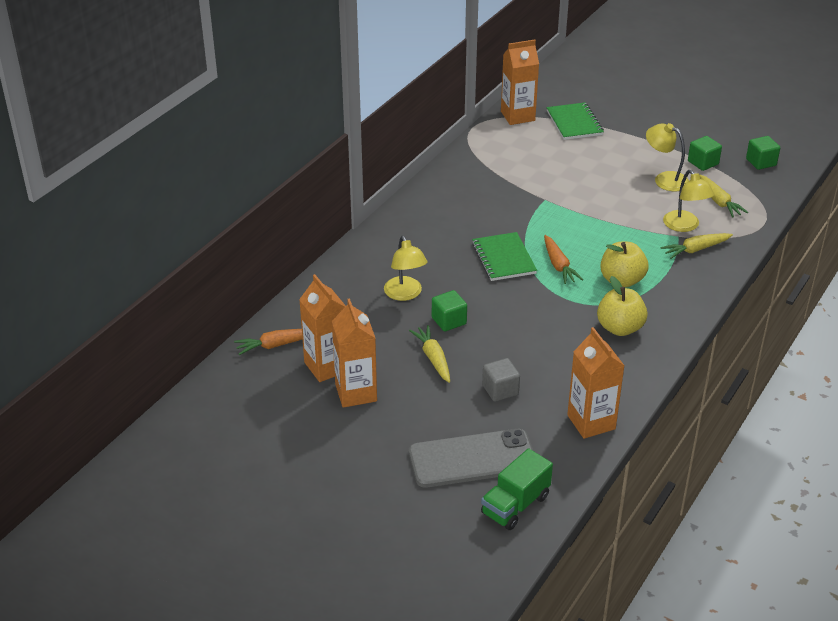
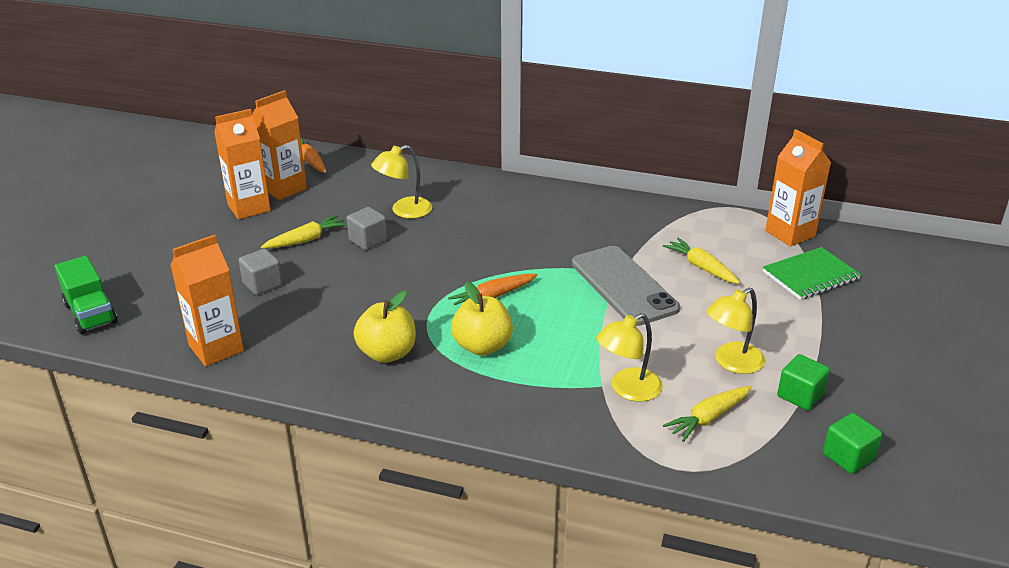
camera: 75 degrees right, 5 degrees down
grey phone [409,429,533,488] -> grey phone moved to [572,246,680,326]
green cube [432,290,467,331] -> grey cube [347,207,387,250]
green notebook [472,232,537,281] -> none
green truck [481,448,553,530] -> green truck turned 150 degrees counterclockwise [55,256,117,334]
yellow lamp [646,123,689,191] -> yellow lamp turned 150 degrees counterclockwise [706,288,765,374]
yellow carrot [660,233,733,259] -> yellow carrot moved to [663,238,740,284]

